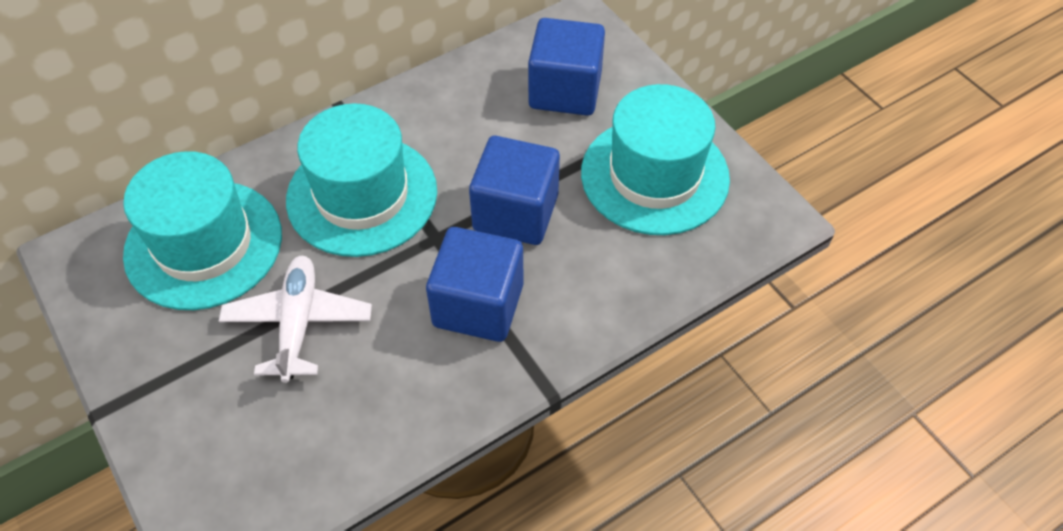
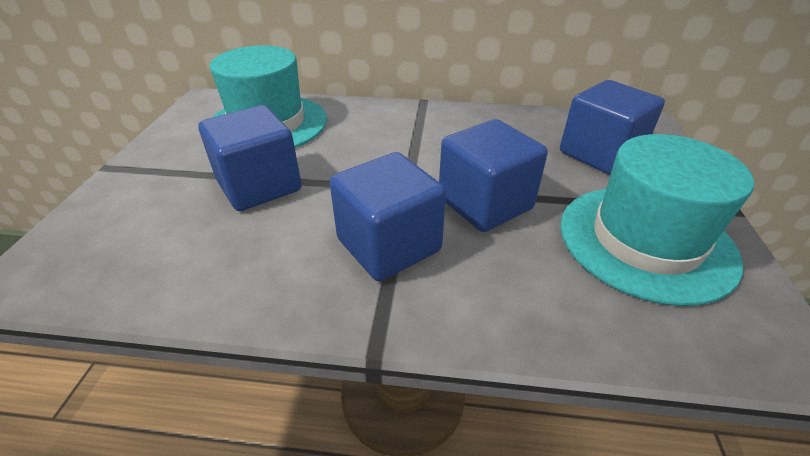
camera: 40 degrees right, 15 degrees down
white plane [219,256,372,383] -> blue cube [199,105,302,211]
turquoise hat [286,103,437,257] -> none

